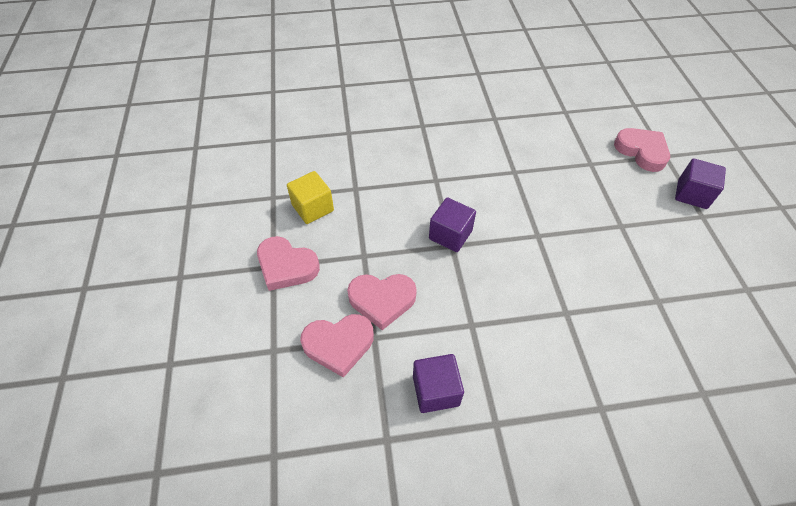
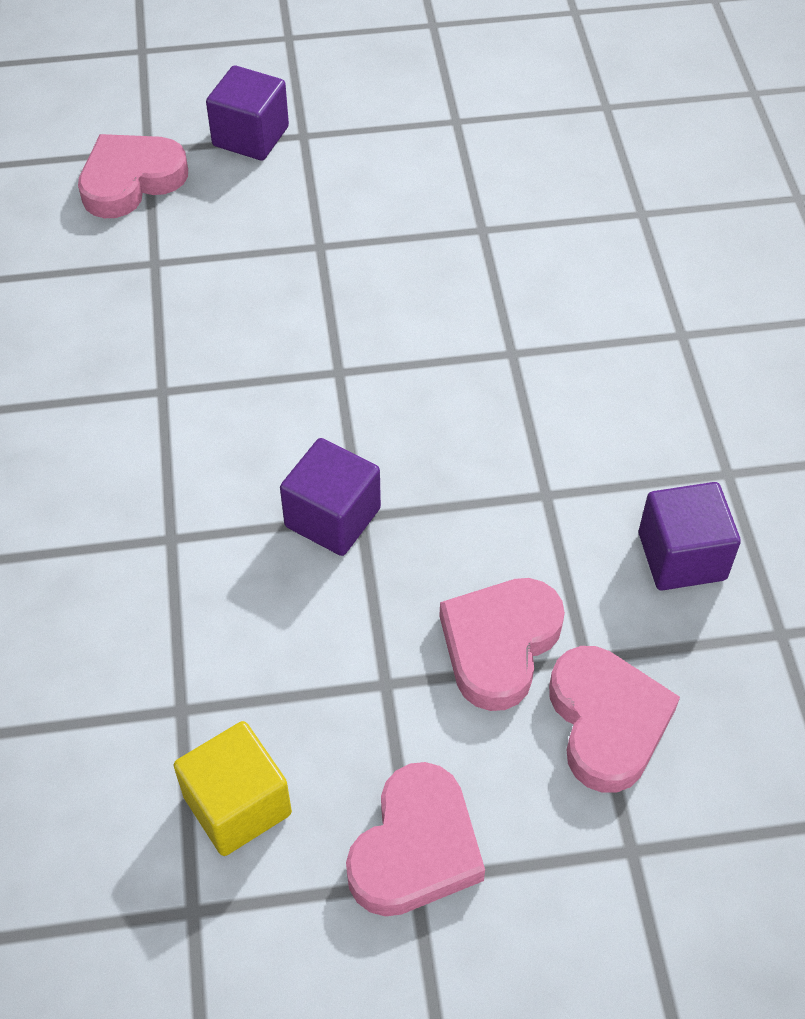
camera: 90 degrees left, 0 degrees up
pink heart [347,274,417,330] -> pink heart turned 150 degrees counterclockwise [439,578,565,711]

